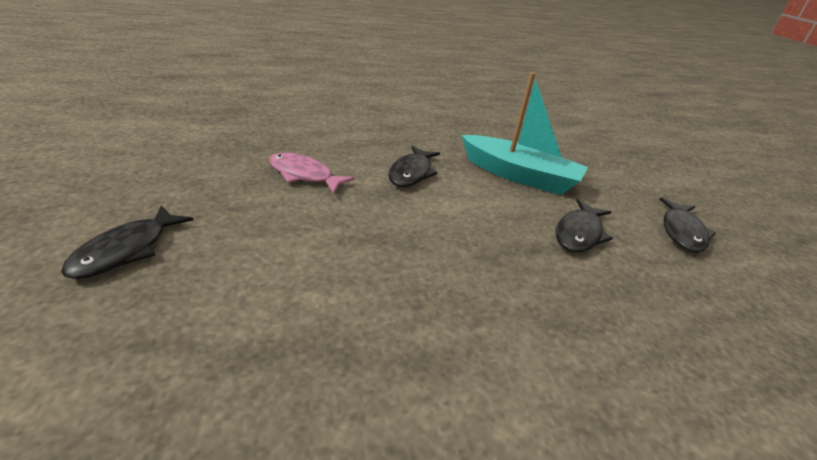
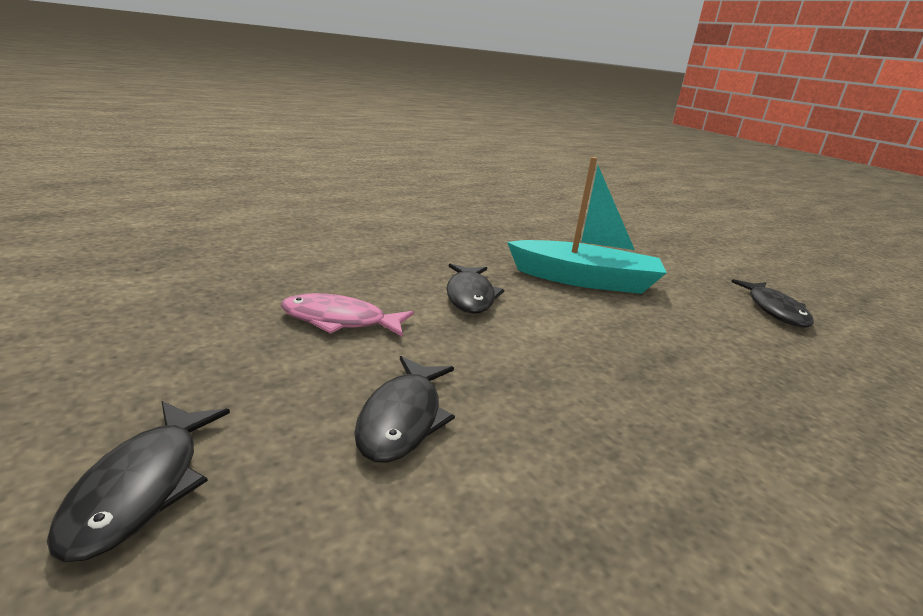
camera: 20 degrees left, 10 degrees down
black fish [555,199,613,252] -> black fish moved to [354,356,455,463]

